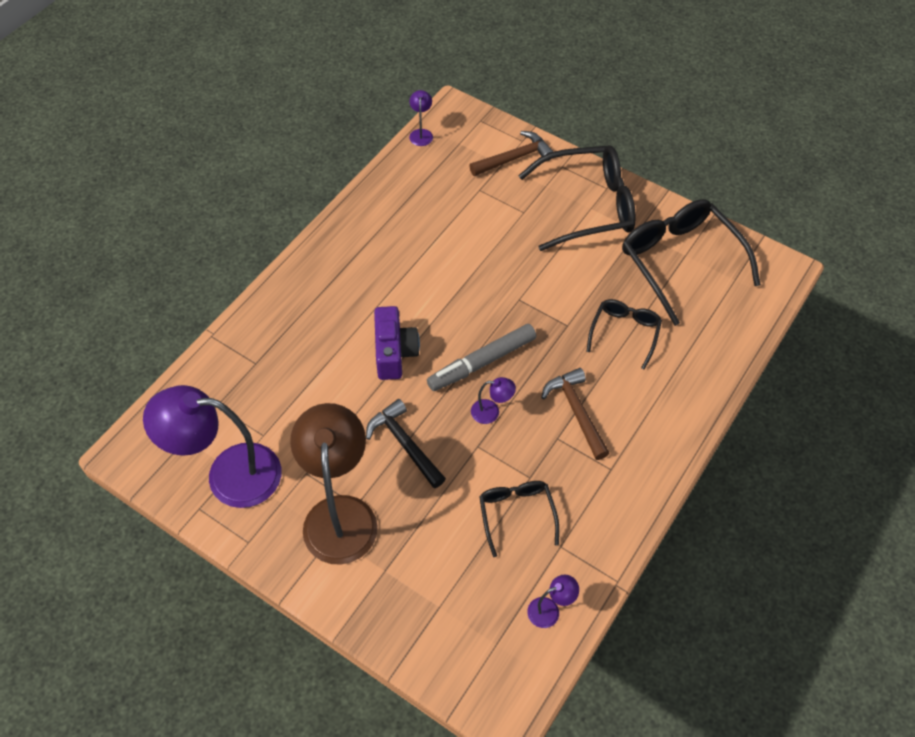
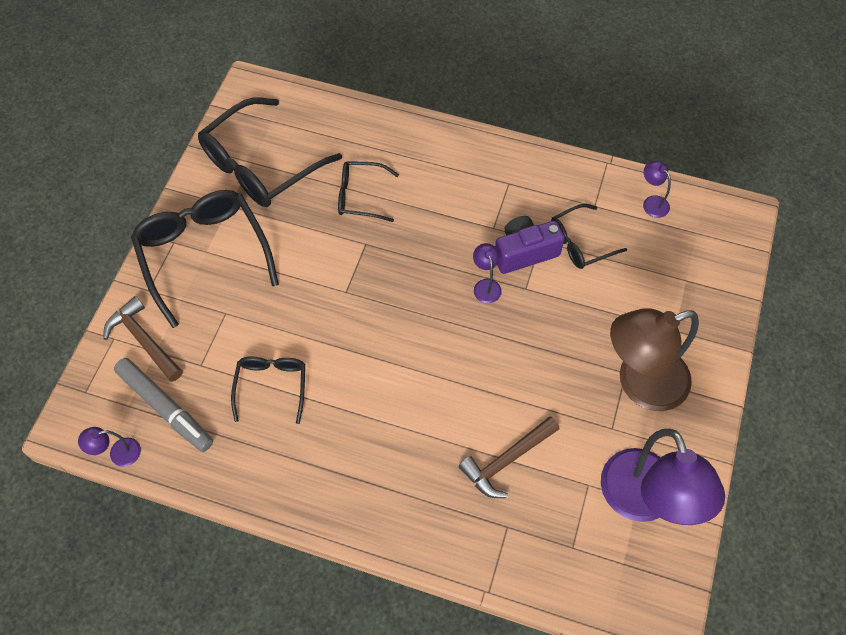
camera: 105 degrees left, 5 degrees up
black hammer [366,399,446,488] -> none
purple camera [374,306,420,380] -> purple camera moved to [495,216,565,274]
grey marker [427,324,536,391] -> grey marker moved to [114,358,213,452]
brown hammer [541,368,609,460] -> brown hammer moved to [459,416,560,498]
none -> black glasses [231,357,305,424]

